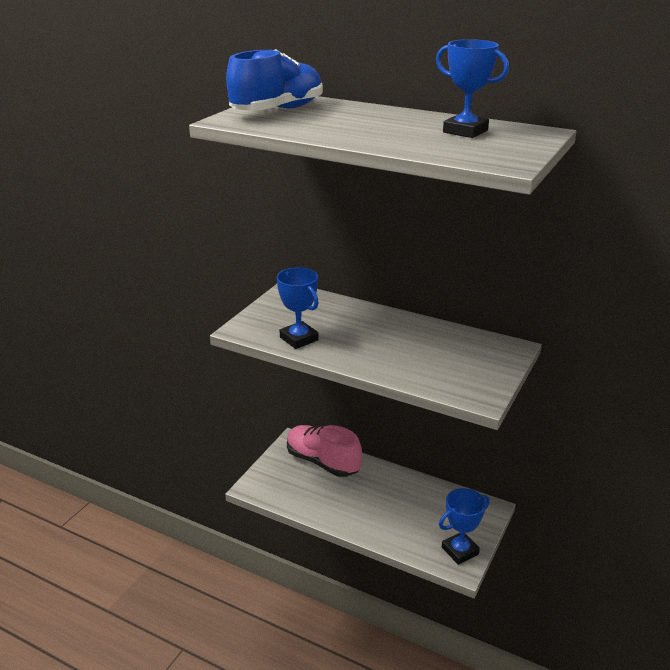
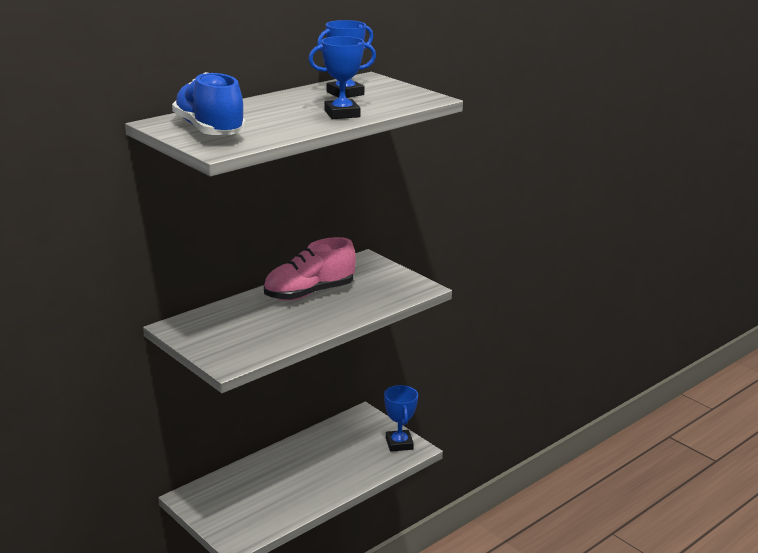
camera: 70 degrees left, 5 degrees down
blue trophy [277,267,319,349] -> blue trophy moved to [309,36,376,119]
pink shoe [287,425,362,477] -> pink shoe moved to [264,237,356,301]

